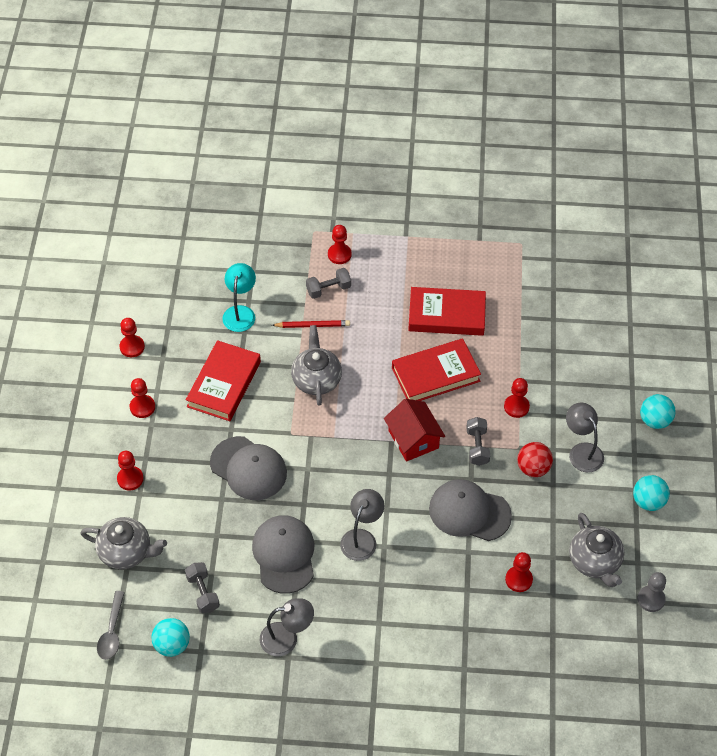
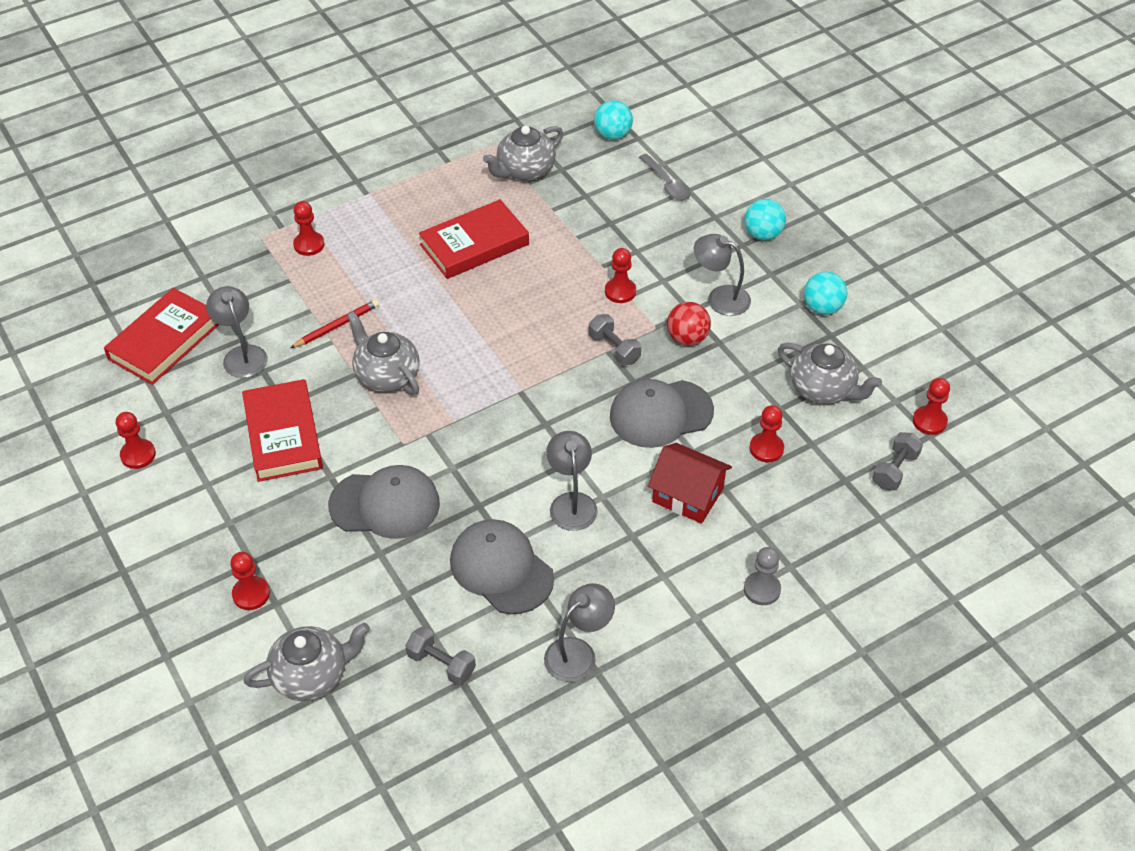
camera: 35 degrees left, 5 degrees down
grey spoon [97,591,125,660] -> grey spoon moved to [639,154,691,201]
red pawn [130,378,155,418] -> red pawn moved to [913,378,950,435]
turquoise ball [151,618,190,657] -> turquoise ball moved to [594,100,633,140]
turquoise lamp [222,263,256,332] -> grey lamp [206,286,268,378]
grey dumbbell [306,268,351,299] -> grey dumbbell moved to [872,432,923,491]
red house [384,399,445,462] -> red house moved to [648,443,732,524]
red book [392,338,481,401] -> red book moved to [104,288,219,385]
grey pawn [637,572,666,612] -> grey pawn moved to [744,547,781,605]
none -> grey teapot [483,126,563,181]

